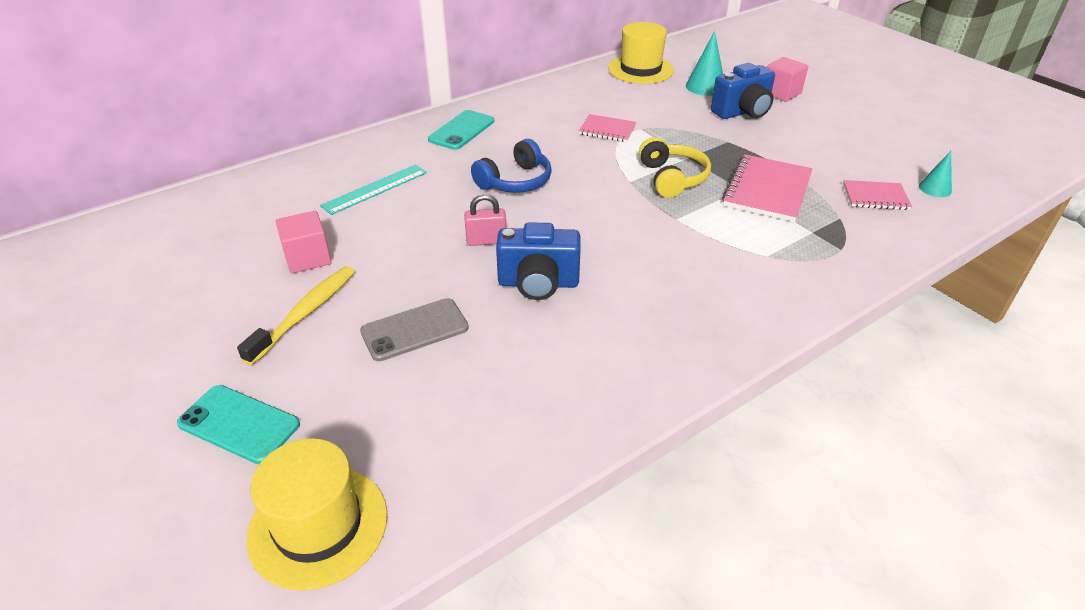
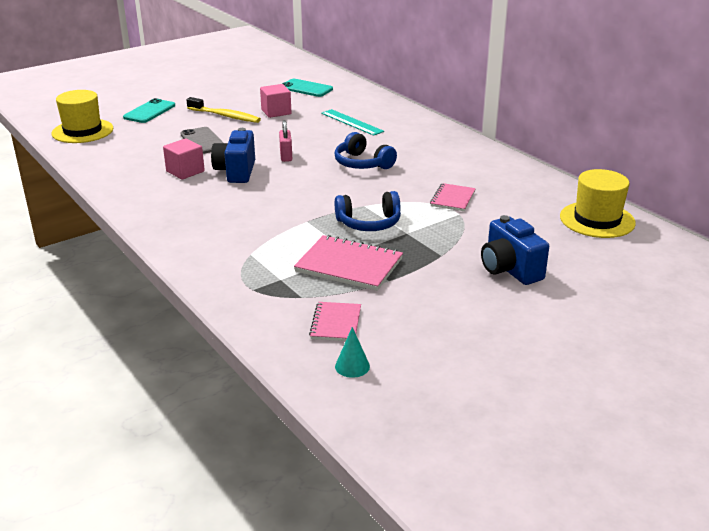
camera: 90 degrees right, 10 degrees down
turquoise phone [428,110,494,150] -> turquoise phone moved to [282,79,333,97]
yellow headphones [639,137,711,198] -> blue headphones [335,191,401,231]
turquoise cone [686,31,723,96] -> none
pink cube [767,57,808,102] -> pink cube moved to [163,138,205,180]

